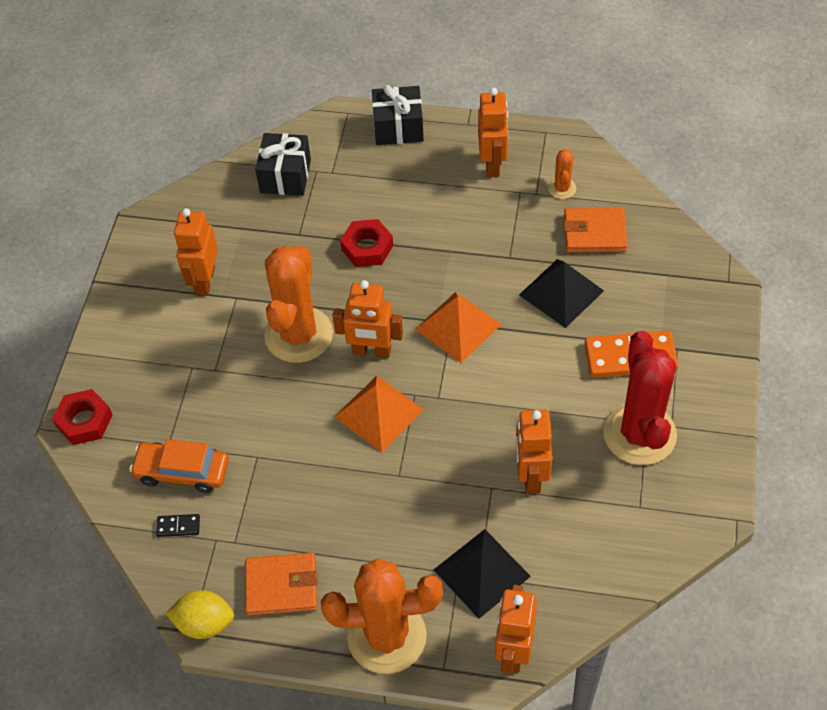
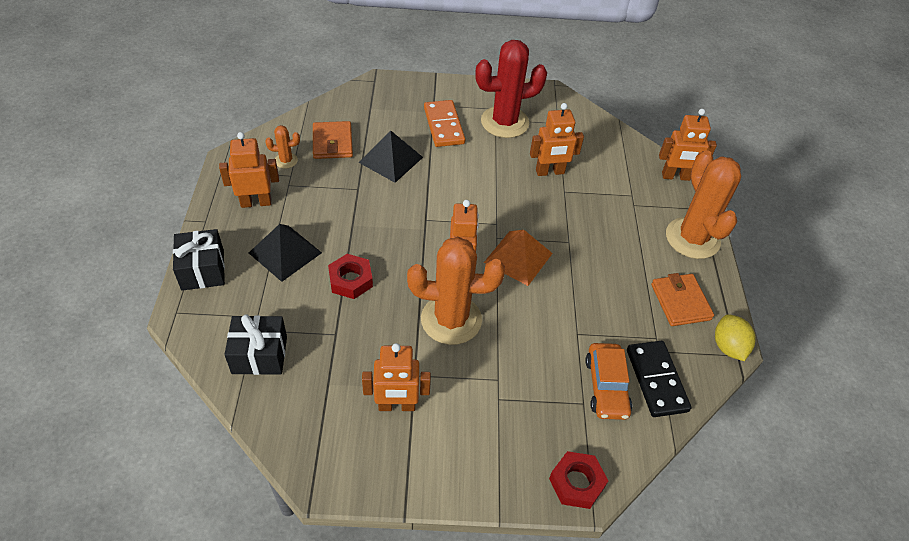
camera: 105 degrees left, 5 degrees down
black domino [156,514,200,537] -> black domino [627,341,691,417], size x2.20
orange pyramid [415,292,501,363] -> none
black pyramid [434,529,531,619] -> black pyramid moved to [249,224,322,282]

